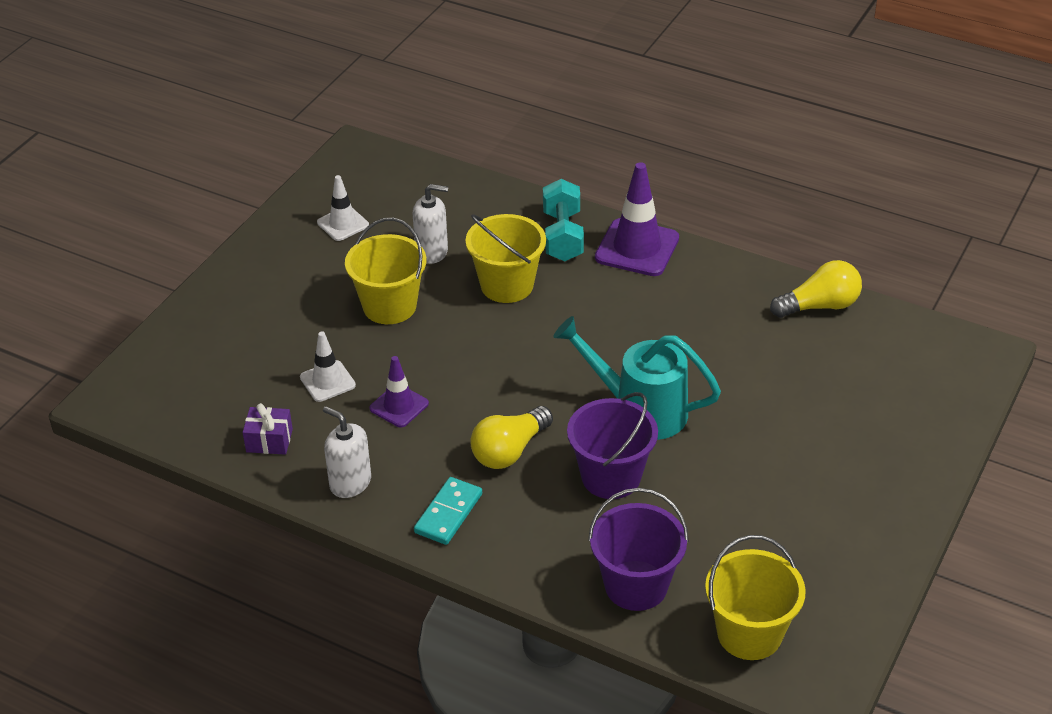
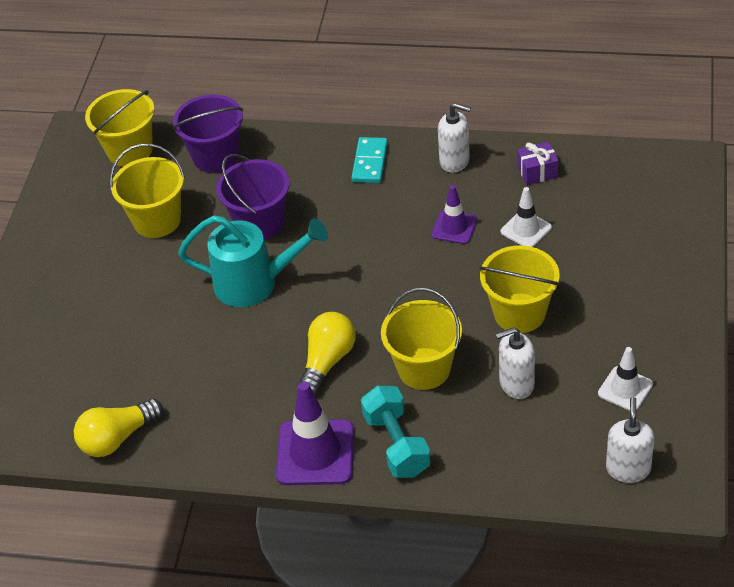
camera: 165 degrees right, 5 degrees up
yellow light bulb [470,406,553,469] -> yellow light bulb moved to [298,312,356,395]
none -> yellow bucket [109,143,185,238]
none -> white soap dispenser [606,397,655,483]

